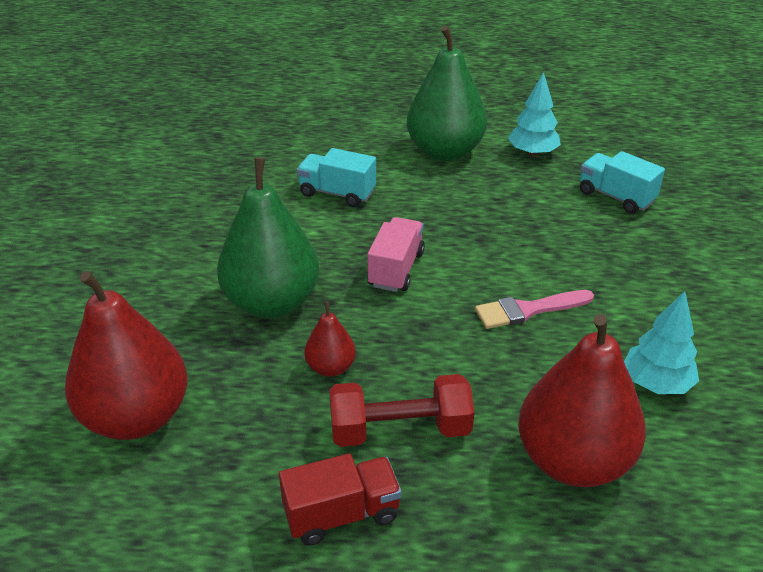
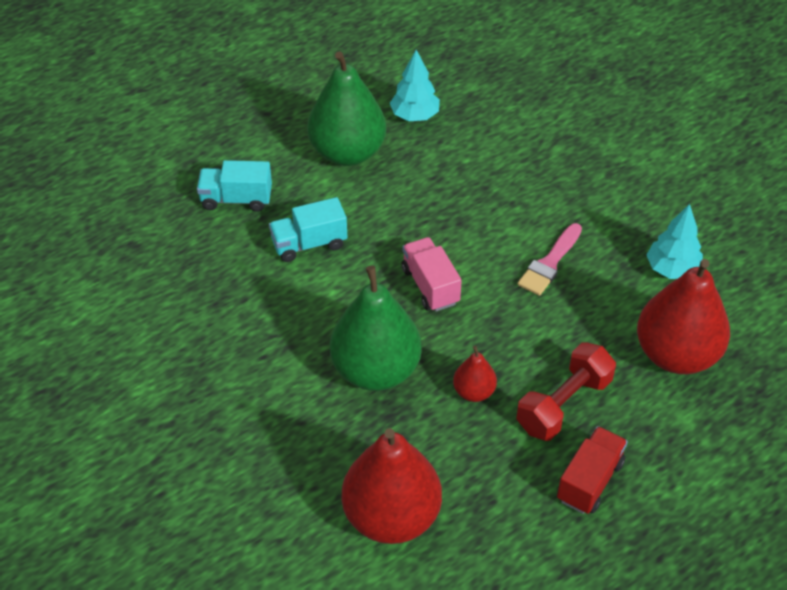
camera: 40 degrees left, 10 degrees up
turquoise truck [580,151,665,214] -> turquoise truck moved to [197,160,272,212]

